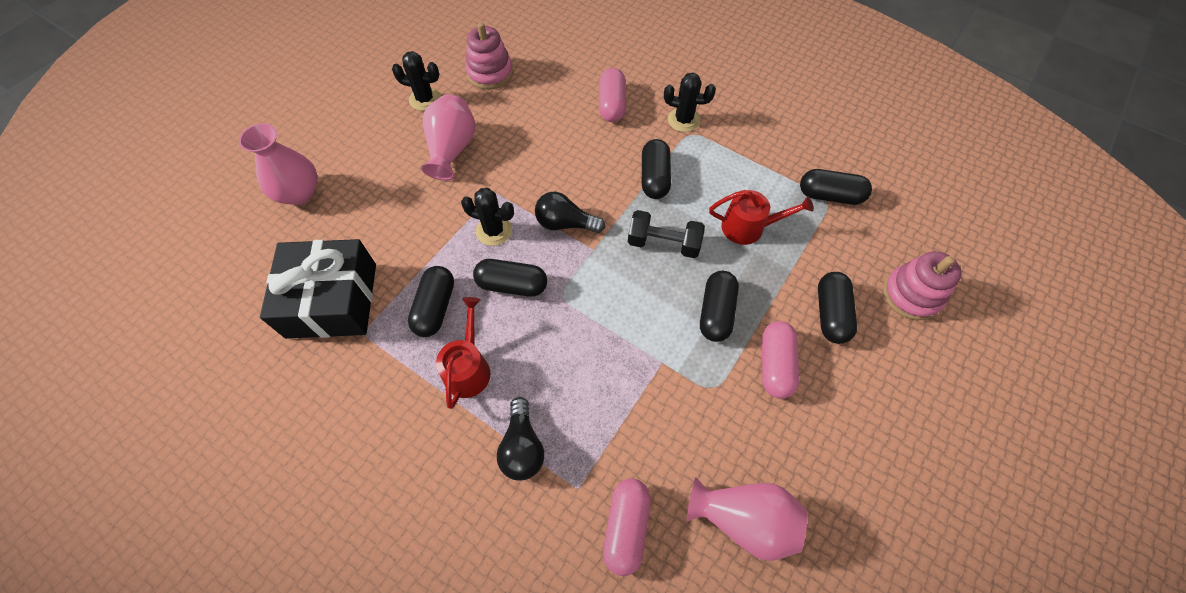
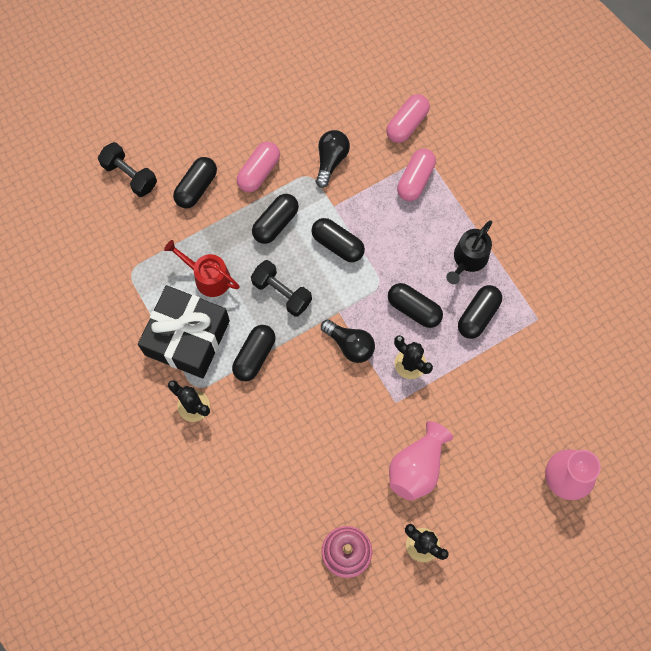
camera: 155 degrees left, 10 degrees up
black gift [260,239,376,339] -> black gift moved to [138,285,230,378]
red watering can [436,297,491,409] -> black watering can [446,220,492,284]
black light bulb [497,397,544,480] -> black light bulb moved to [316,130,350,188]
pink capsule [599,68,626,122] -> pink capsule moved to [397,149,436,201]
pink vase [686,477,808,561] -> none
black capsule [800,169,872,205] -> black capsule moved to [311,218,365,262]
pink stacking toy [883,251,962,320] -> black dumbbell [98,142,157,197]

